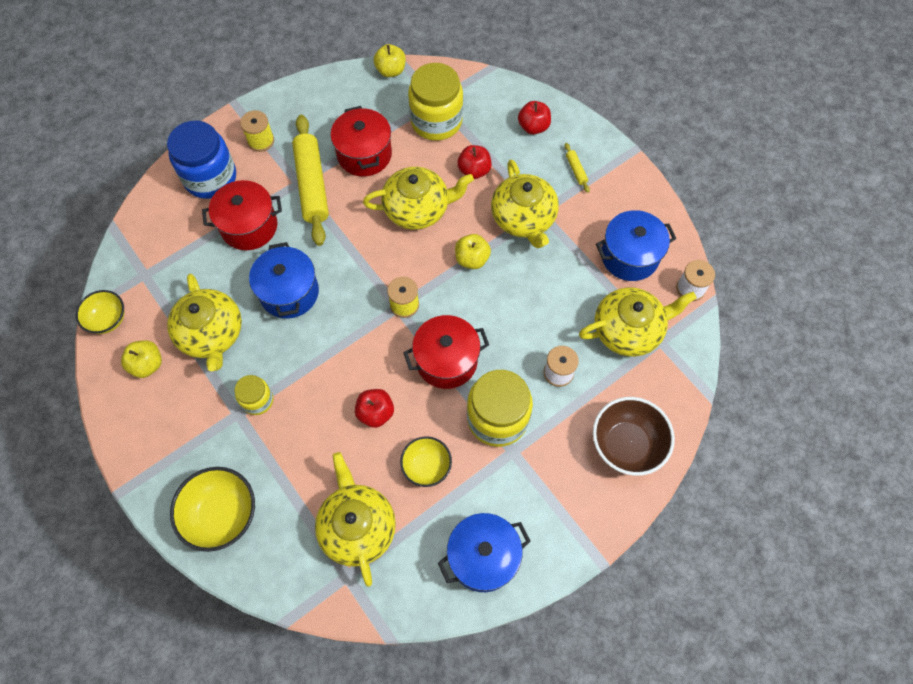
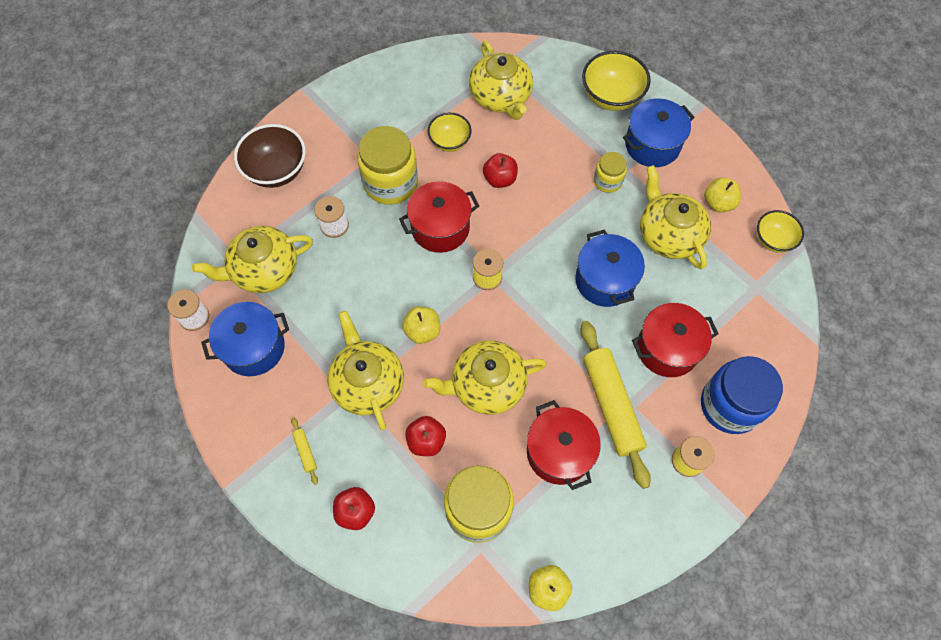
camera: 175 degrees right, 0 degrees up
blue pot [438,513,530,592] -> blue pot moved to [623,98,695,167]

